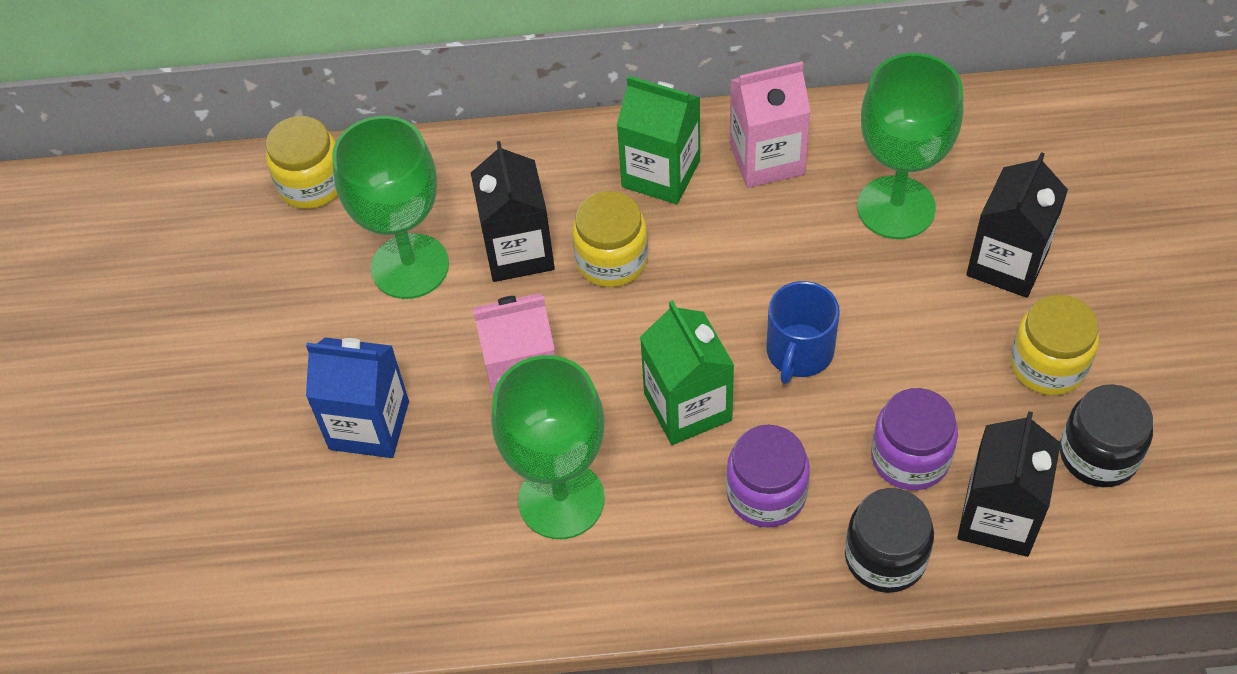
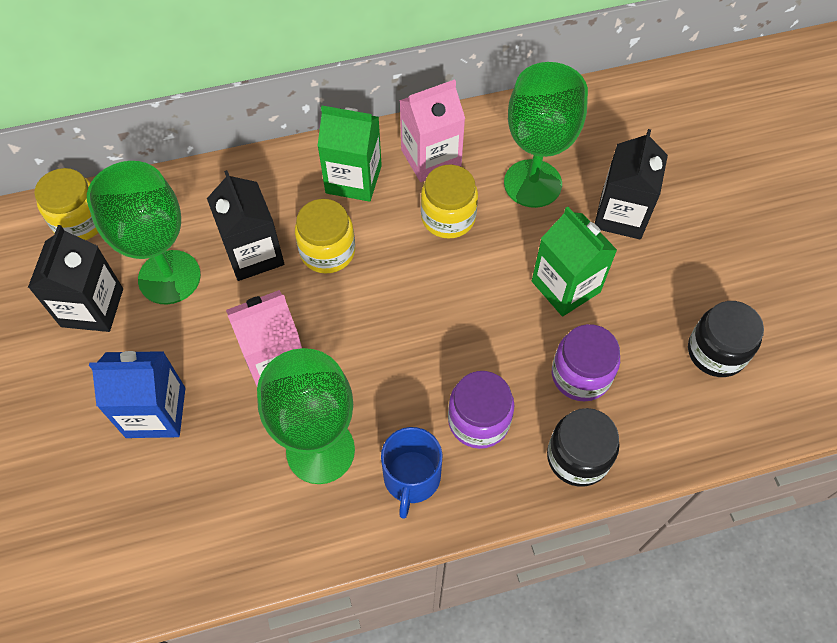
camera: 15 degrees left, 5 degrees up
green carton [640,300,734,445] -> green carton moved to [532,207,617,317]
blue mug [766,281,840,384] -> blue mug moved to [381,427,443,519]
black carton [957,411,1061,557] -> black carton moved to [28,225,123,332]
yellow jar [1010,295,1099,395] -> yellow jar moved to [421,165,478,239]

